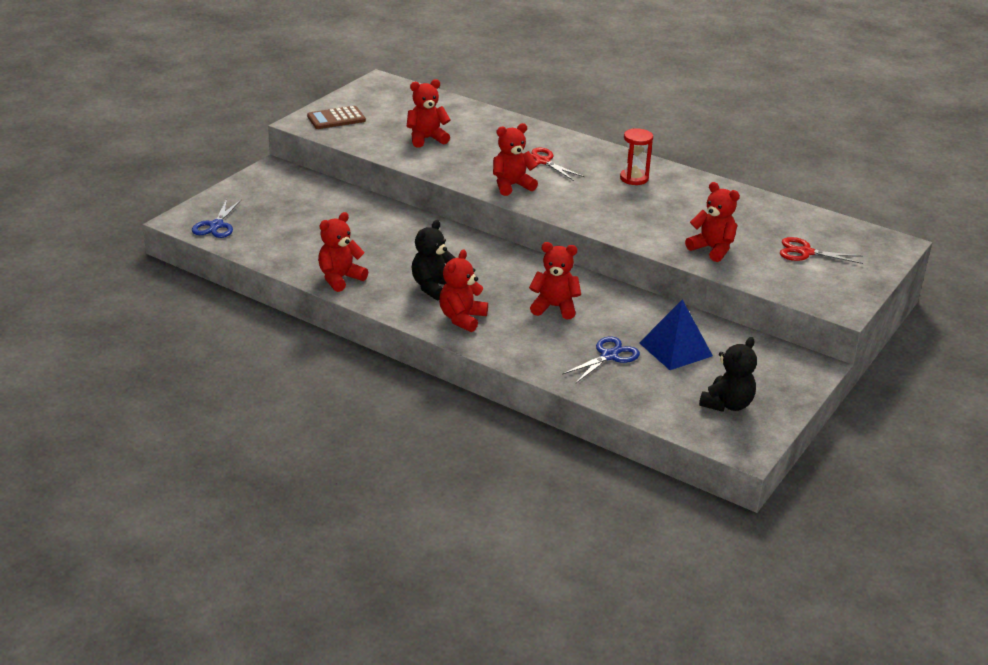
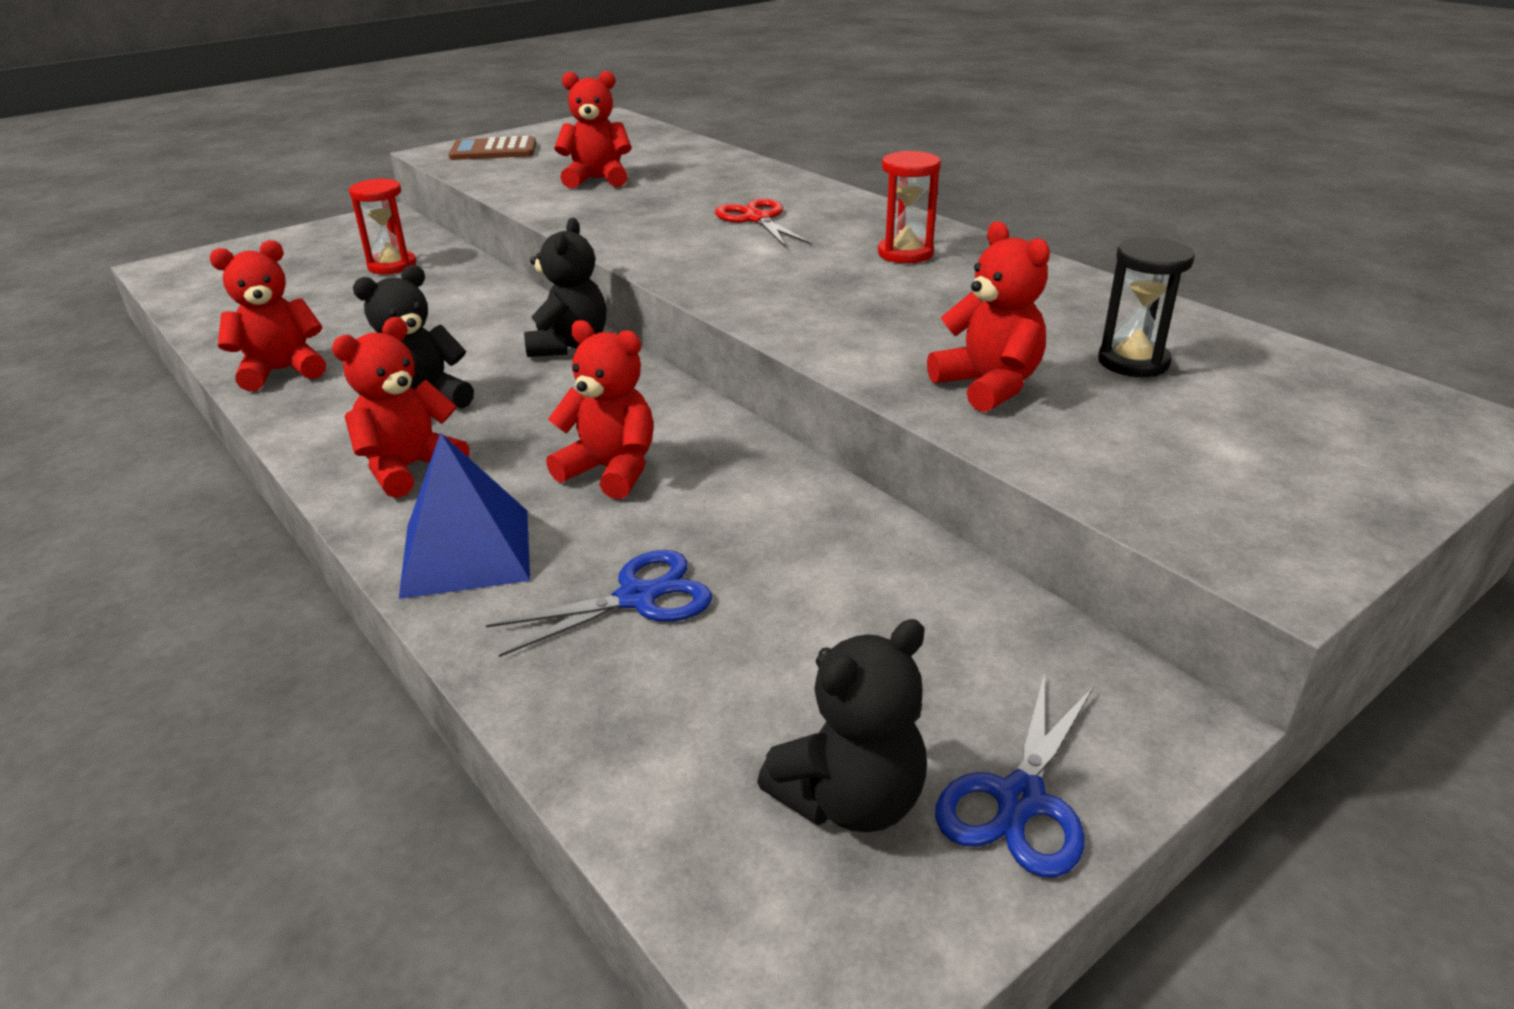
camera: 20 degrees right, 0 degrees up
blue scissors [192,199,241,238] -> blue scissors moved to [935,673,1094,878]
red teddy bear [493,123,538,196] -> none
blue pyramid [639,299,713,370] -> blue pyramid moved to [399,432,530,599]
red scissors [780,237,863,264] -> none
none -> red hourglass [349,178,416,274]
none -> black teddy bear [524,218,606,357]
none -> black hourglass [1098,237,1195,377]

